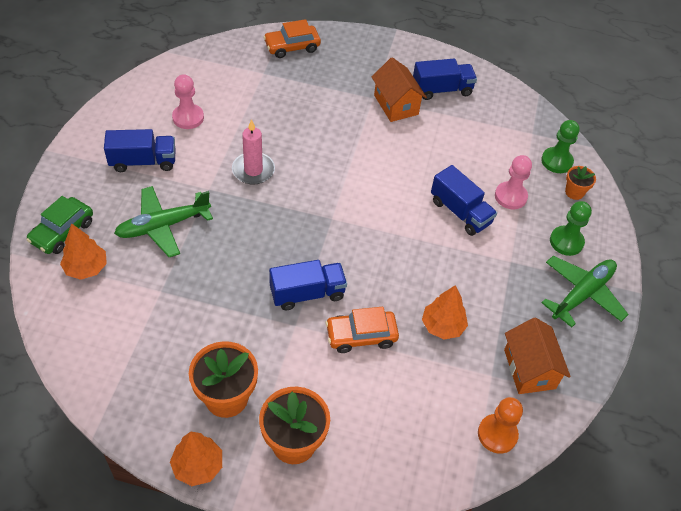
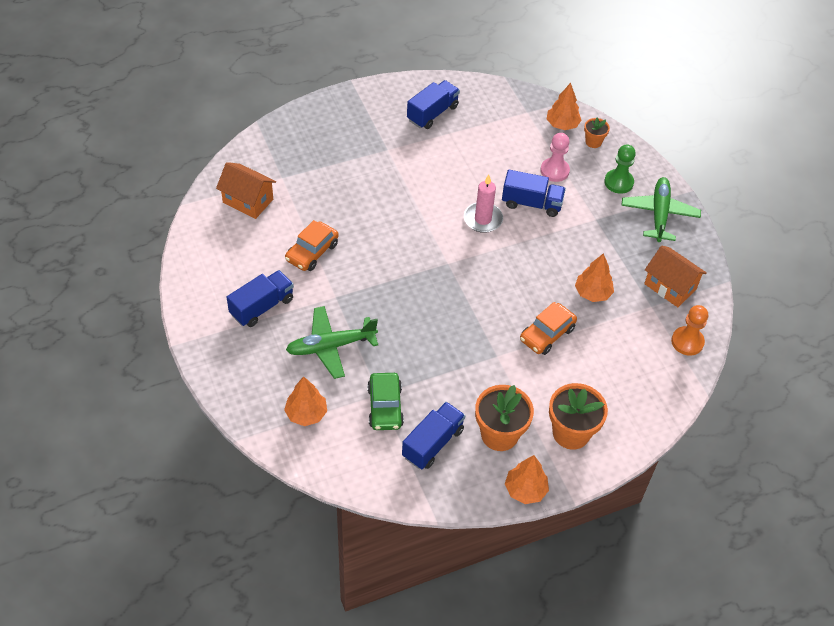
camera: 35 degrees left, 0 degrees up
green car [26,196,93,254] -> green car moved to [367,373,404,430]
green plane [114,186,213,257] -> green plane turned 45 degrees clockwise [286,306,378,379]
pink pawn [172,74,204,129] -> none
pink candle [232,119,275,185] -> pink candle moved to [464,175,503,233]
orange car [263,19,321,58] -> orange car moved to [285,220,339,271]
blue truck [269,260,347,310] -> blue truck moved to [402,402,465,469]
orange house [372,57,427,122] -> orange house moved to [216,162,276,219]
green pawn [541,120,580,173] -> orange tree [547,83,582,130]

